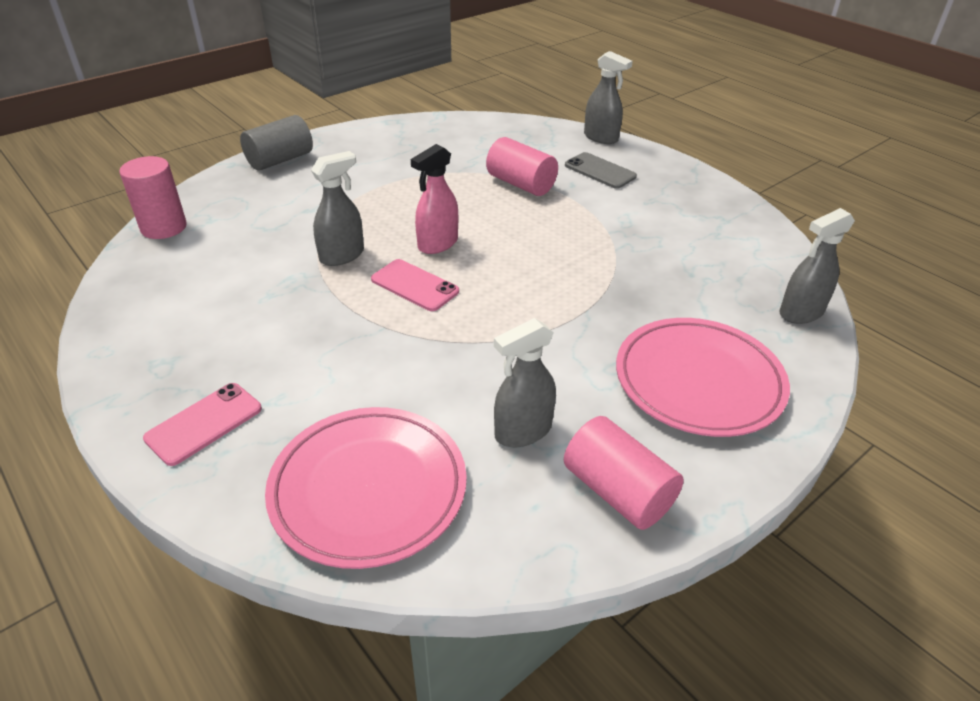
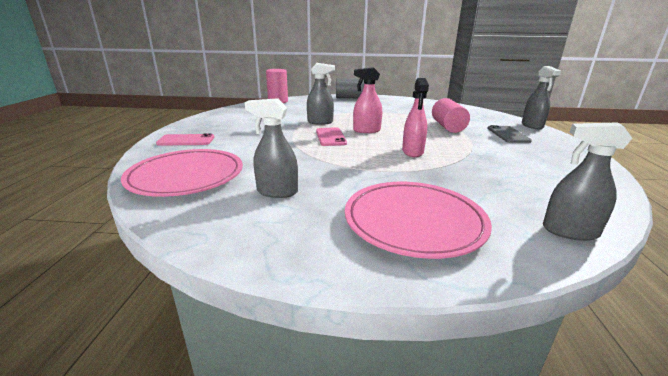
camera: 45 degrees right, 15 degrees down
pink cylinder [564,416,684,530] -> none
none -> pink spray bottle [402,78,429,157]

